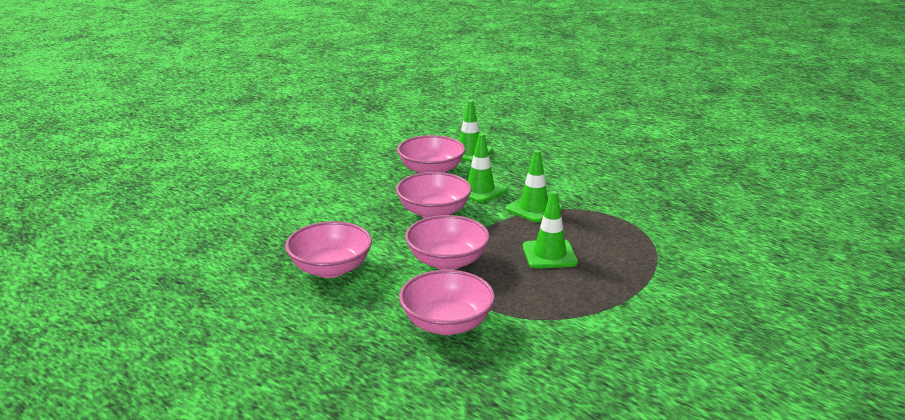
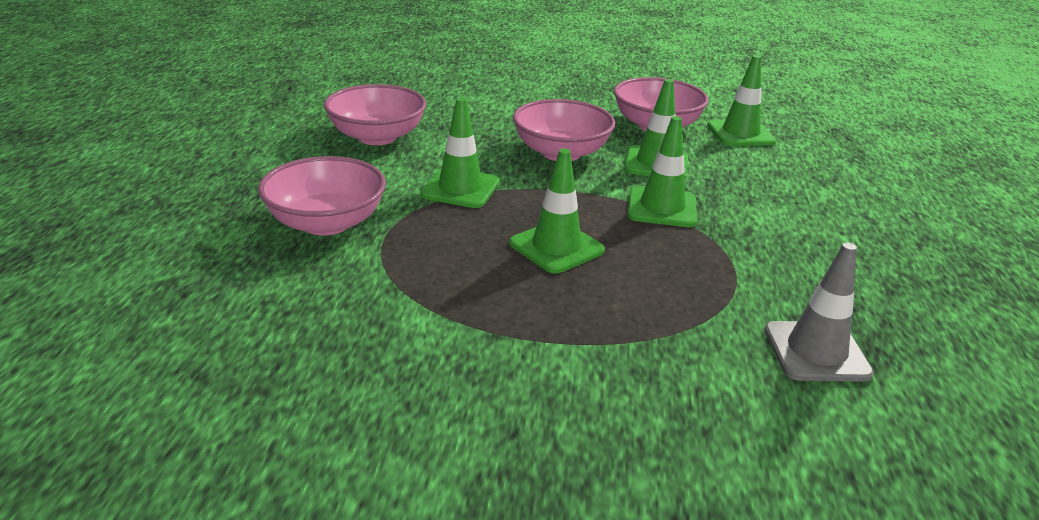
camera: 55 degrees right, 5 degrees up
pink bowl [405,215,490,270] -> green traffic cone [420,98,500,208]
none -> grey traffic cone [764,243,874,382]

